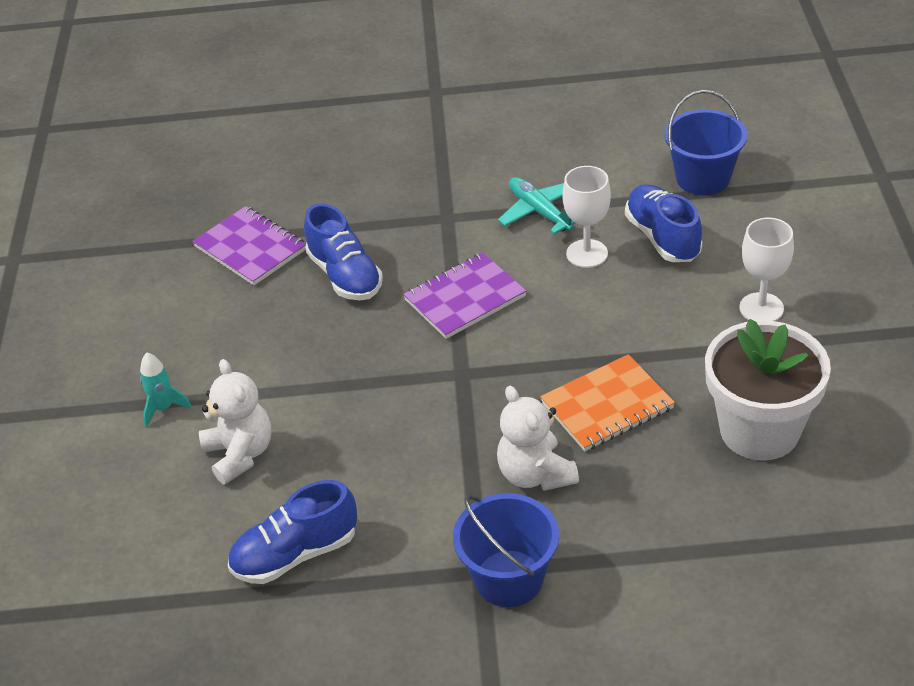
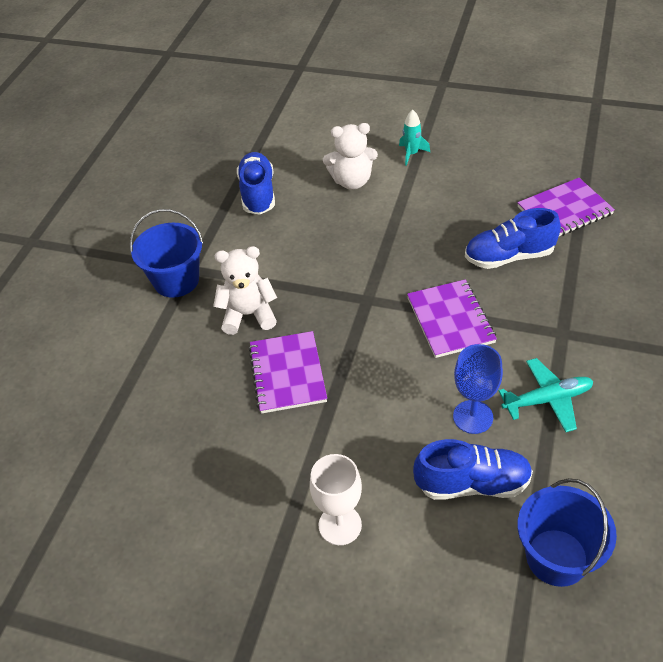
camera: 110 degrees right, 5 degrees up
orange notebook [540,354,675,451] -> purple notebook [248,331,327,414]
white goblet [562,166,611,268] -> blue goblet [453,344,503,434]
white flower pot [705,319,831,461] -> none

